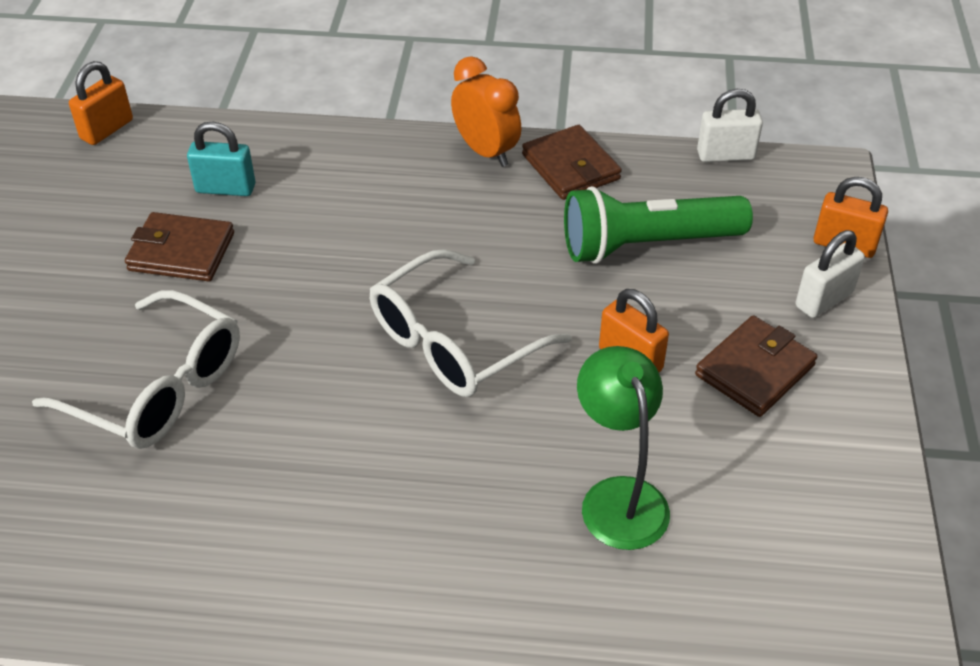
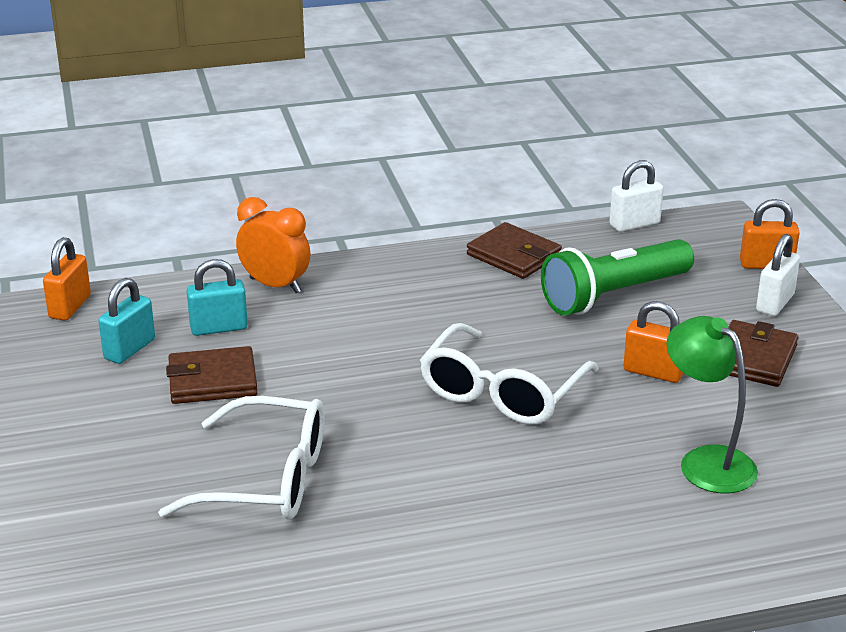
camera: 20 degrees left, 15 degrees down
orange clock [451,56,521,167] -> orange clock moved to [236,197,310,293]
none -> turquoise padlock [98,278,155,364]

